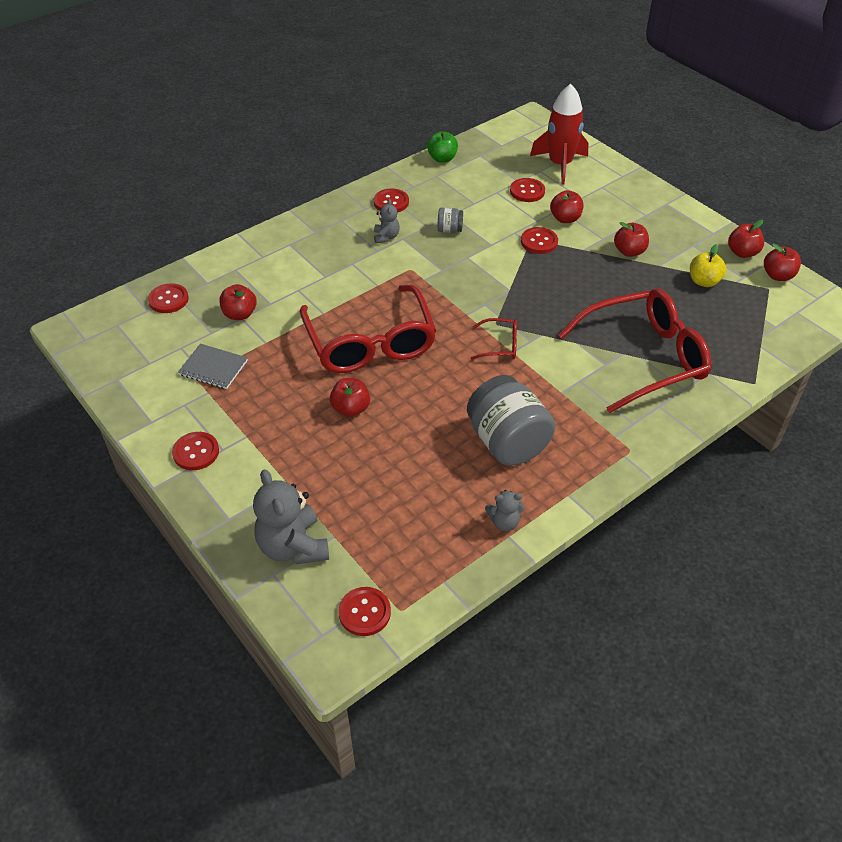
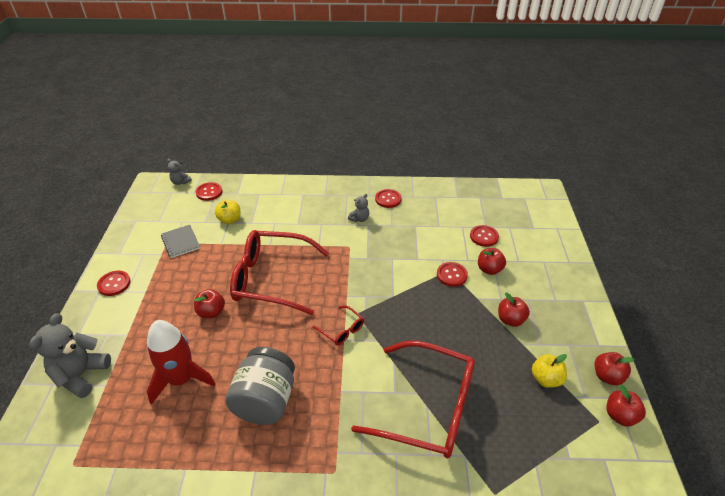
camera: 40 degrees right, 5 degrees down
red apple [219,284,257,320] -> yellow apple [215,200,241,224]
red glasses [300,285,437,373] -> red glasses turned 75 degrees clockwise [230,230,329,315]
red button [339,587,391,636] -> none
green apple [427,131,458,163] -> none
grey jar [437,208,463,233] -> none
grey teddy bear [485,490,525,531] -> grey teddy bear moved to [167,159,192,185]
red rocket [530,84,588,185] -> red rocket moved to [147,320,216,405]

